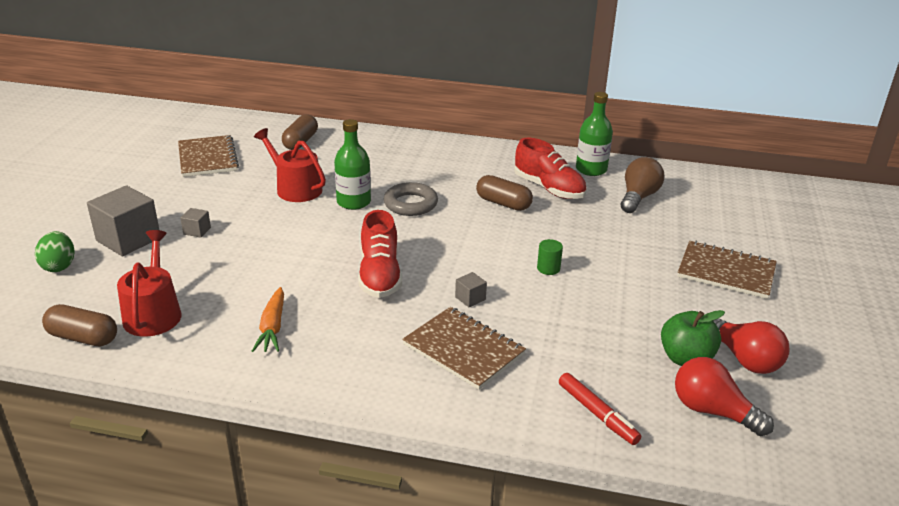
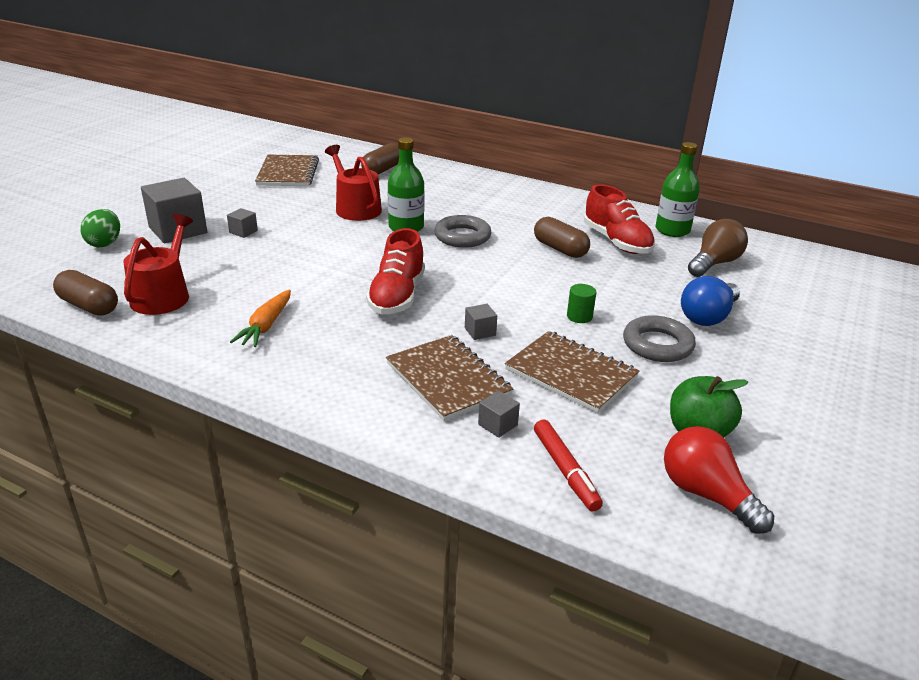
camera: 15 degrees right, 0 degrees up
brown notebook [677,241,777,299] -> brown notebook moved to [505,331,639,413]
red light bulb [713,318,789,374] -> none
none -> grey cube [478,391,520,438]
none -> grey ring [623,315,696,362]
none -> blue light bulb [681,276,740,326]

